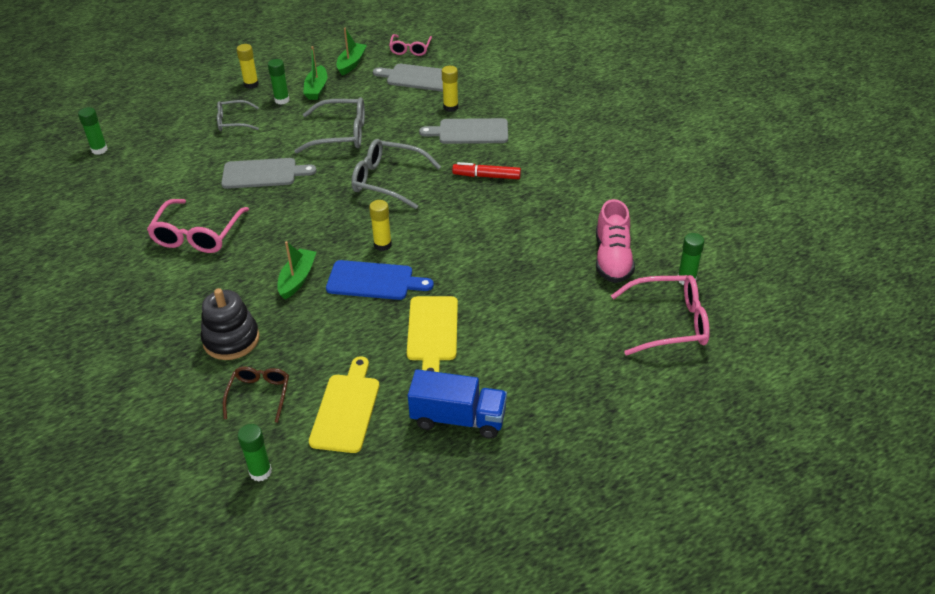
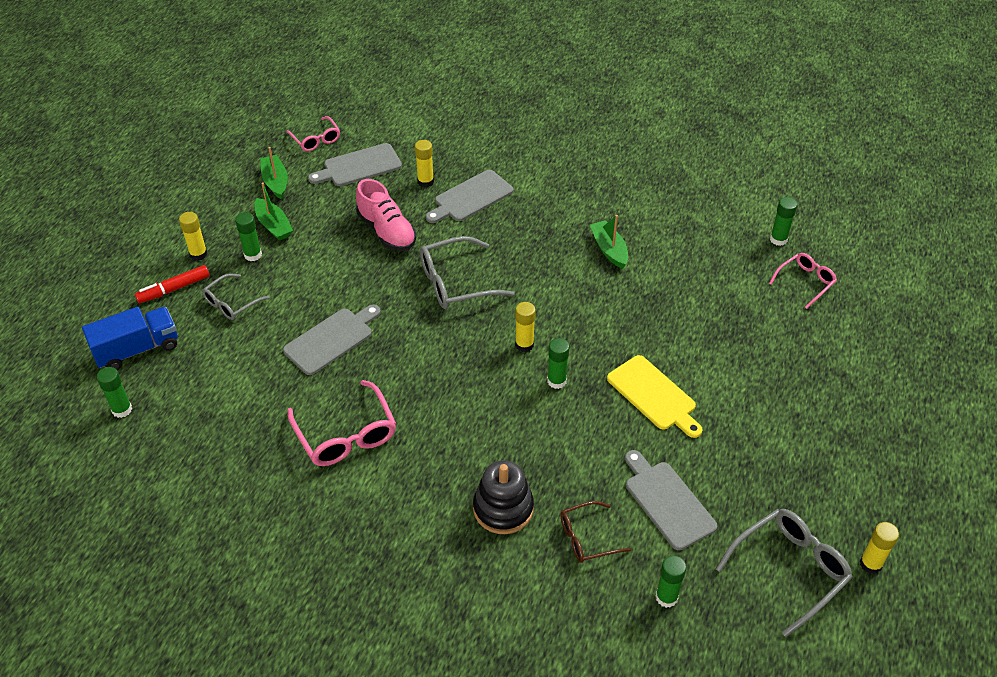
camera: 40 degrees left, 5 degrees up
brown glasses [223,366,289,423] -> brown glasses turned 75 degrees counterclockwise [560,501,631,563]
green boat [277,241,317,299] -> green boat moved to [590,215,628,268]
grey glasses [294,97,365,153] -> grey glasses moved to [716,509,853,637]
yellow cutting board [309,356,379,453] -> grey cutting board [625,450,717,550]
blue cutting board [326,260,434,300] -> green glue stick [547,338,570,389]
blue truck [408,369,507,439] -> blue truck moved to [82,307,178,370]
red marker [452,162,521,179] -> red marker moved to [135,265,210,303]
pink shoe [596,199,635,283] -> pink shoe moved to [356,179,416,251]
pink glasses [611,275,710,355] -> pink glasses [769,253,837,309], size x0.62
none -> yellow glue stick [860,522,899,574]

